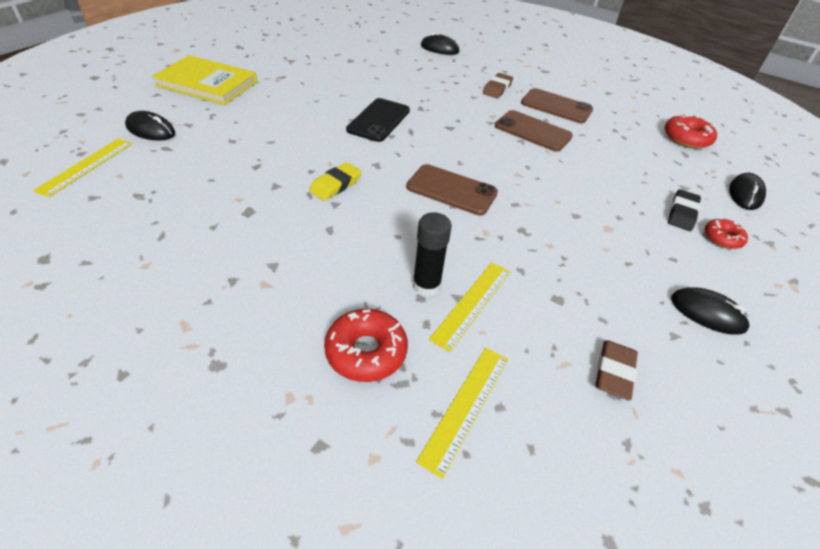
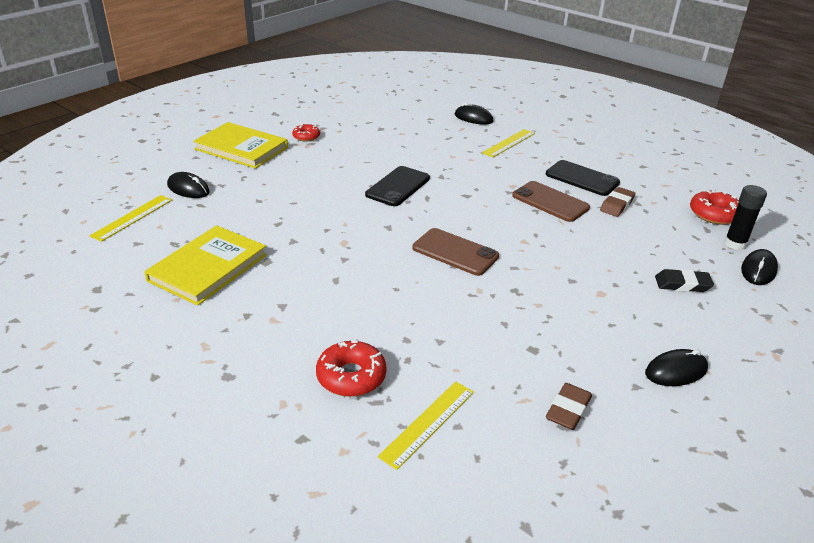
camera: 10 degrees right, 10 degrees down
yellow eraser [309,162,362,201] -> none
black glue stick [412,212,452,297] -> black glue stick moved to [724,185,767,250]
yellow ruler [429,262,510,352] -> yellow ruler moved to [482,129,535,157]
brown eraser [483,73,513,98] -> brown eraser moved to [600,187,635,217]
brown phone [521,88,593,123] -> black phone [546,160,620,196]
black eraser [668,189,701,231] -> black eraser turned 60 degrees clockwise [655,269,714,292]
black mouse [671,287,751,335] -> black mouse turned 60 degrees counterclockwise [645,349,708,386]
red donut [705,218,748,249] -> red donut moved to [292,124,320,142]
none -> yellow book [144,225,267,306]

